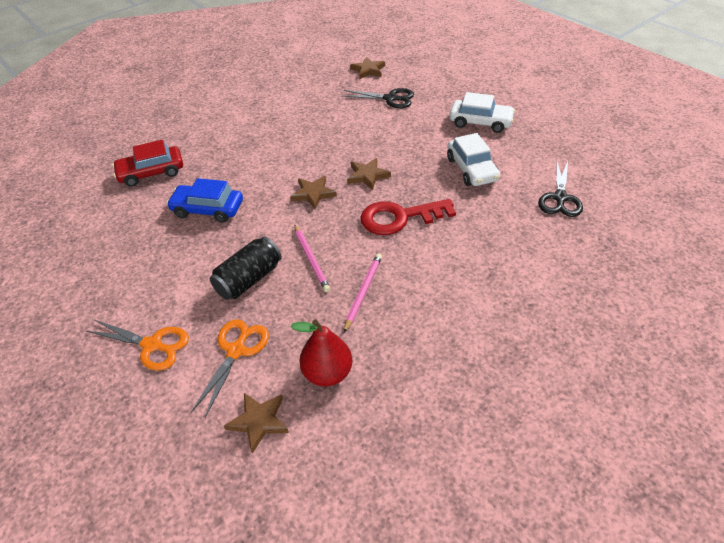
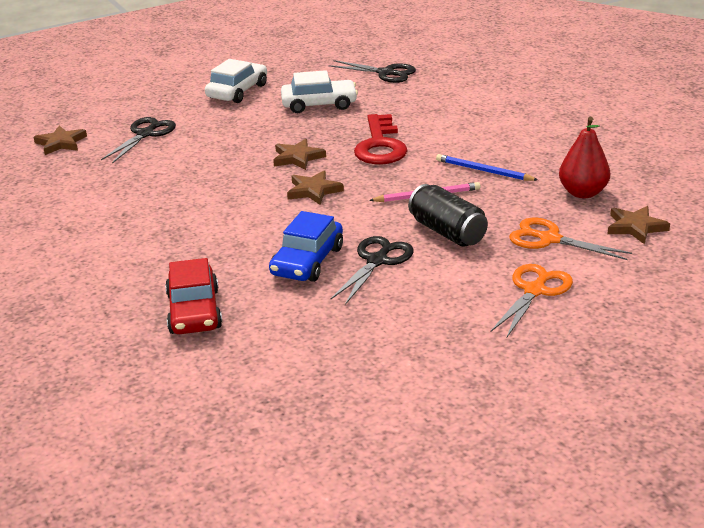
camera: 80 degrees left, 15 degrees down
pink pencil [344,253,382,333] -> blue pencil [436,154,538,181]
none -> black scissors [330,236,414,305]

